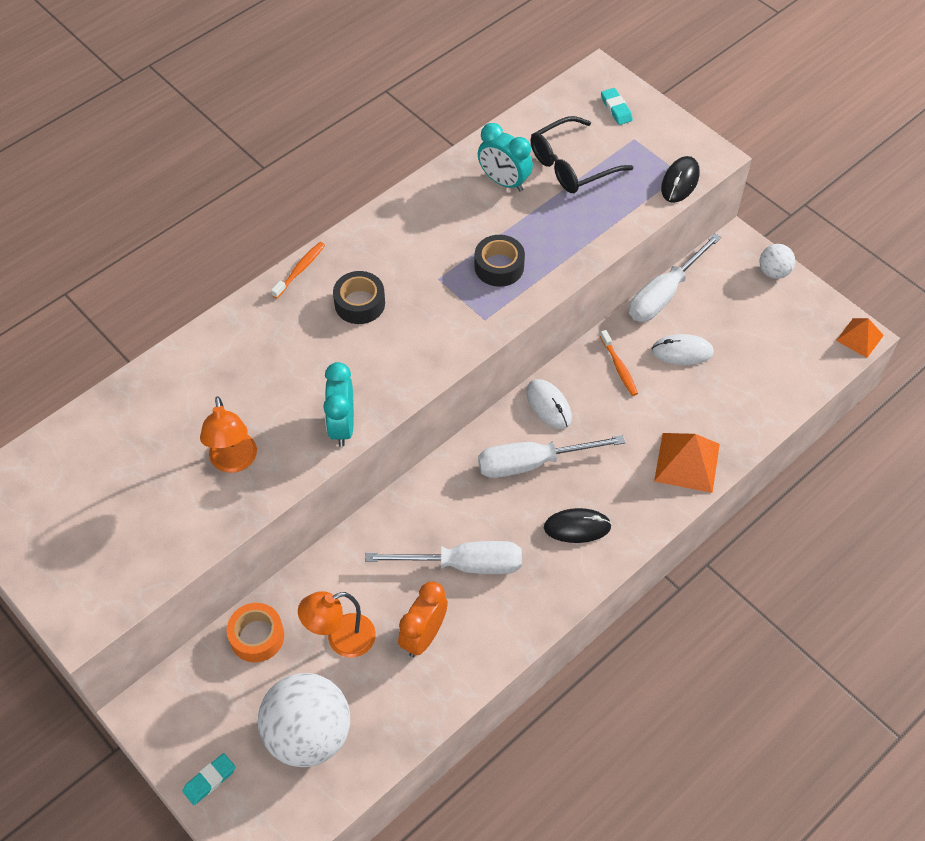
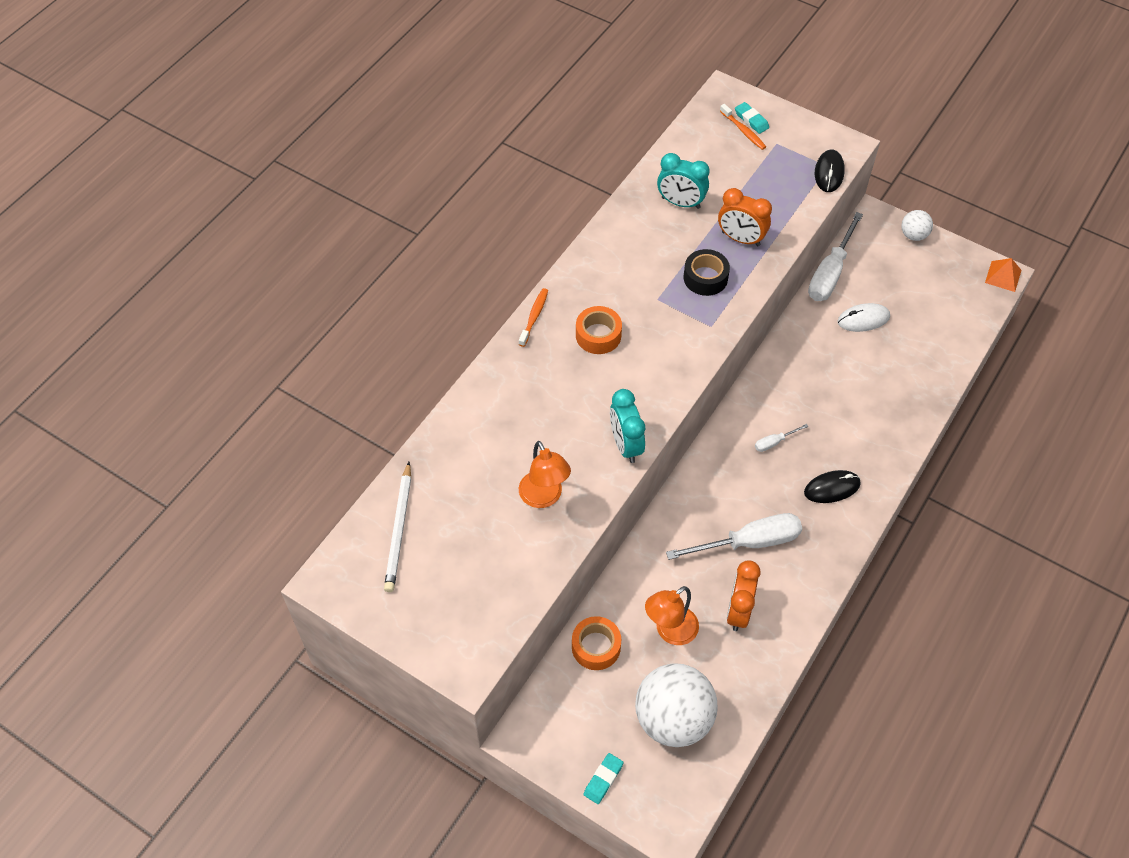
camera: 15 degrees left, 0 degrees up
black tape [333,271,385,324] -> orange tape [576,306,622,354]
white screwdriver [478,435,626,478] -> white screwdriver [755,424,809,452], size x0.45
white mouse [526,379,572,429] -> none
black glasses [530,116,633,193] -> none
orange toothbrush [600,330,638,396] -> orange toothbrush moved to [720,104,766,150]
orange pyramid [654,433,720,493] -> none
none -> white pencil [384,462,411,592]
none -> orange clock [718,188,772,246]

